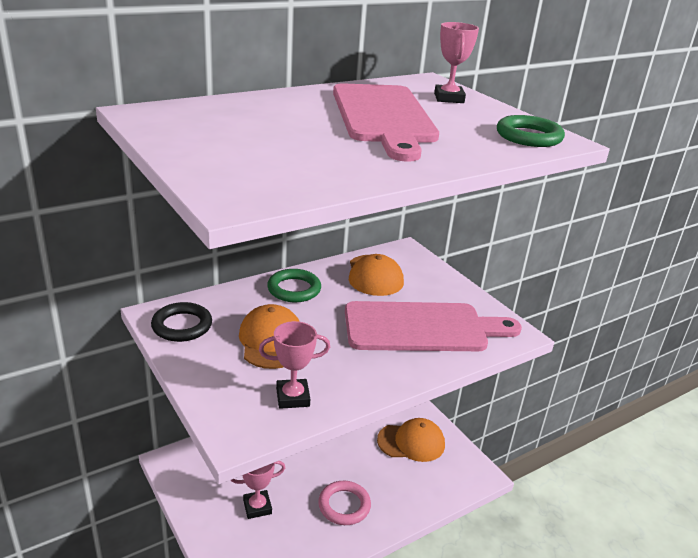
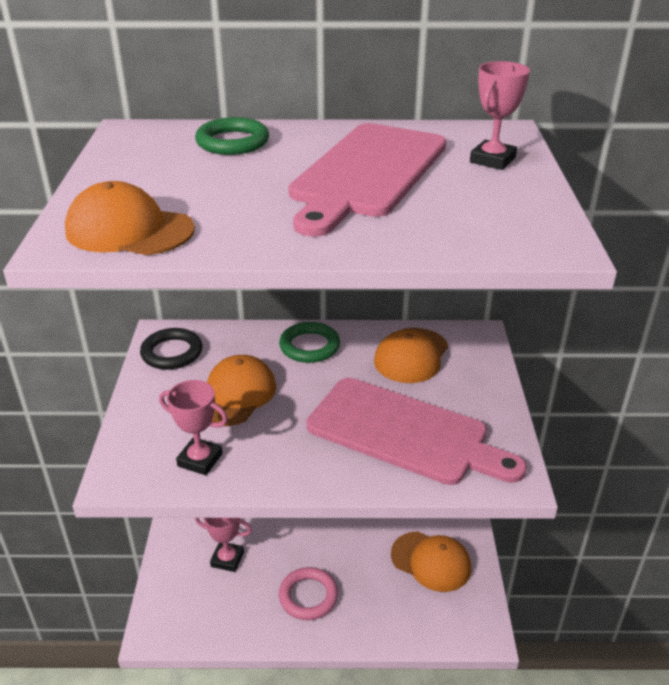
camera: 35 degrees right, 5 degrees up
green ring [497,115,565,147] -> green ring moved to [195,117,269,155]
none -> orange cap [65,181,195,255]

